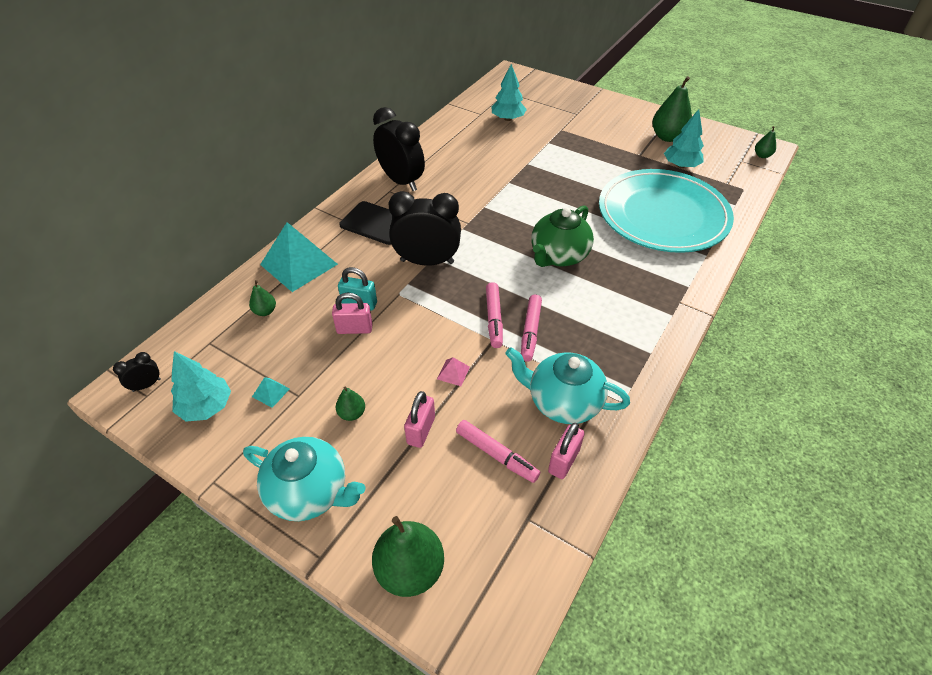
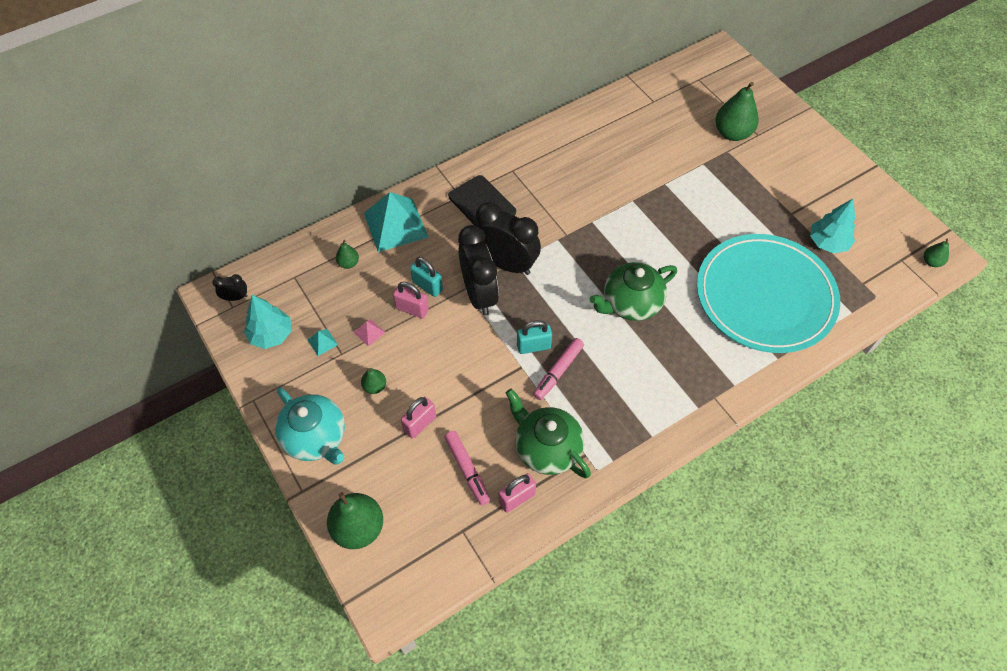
camera: 25 degrees right, 10 degrees up
black clock [373,107,425,191] -> black clock moved to [458,225,499,315]
pink pyramid [437,357,470,386] -> pink pyramid moved to [354,319,385,346]
pink marker [486,282,503,348] -> turquoise padlock [517,320,552,354]
turquoise tree [491,64,527,121] -> none
turquoise teapot [505,347,630,424] -> green teapot [506,388,591,478]
green pear [652,76,692,142] -> green pear moved to [715,82,759,141]

